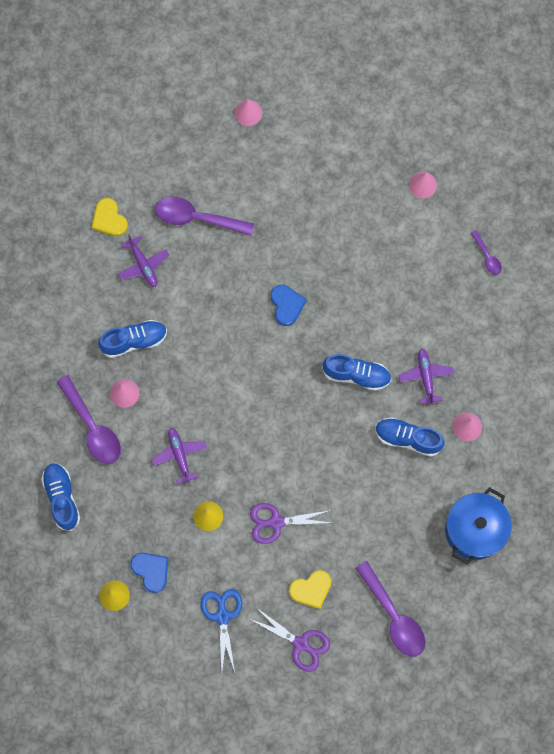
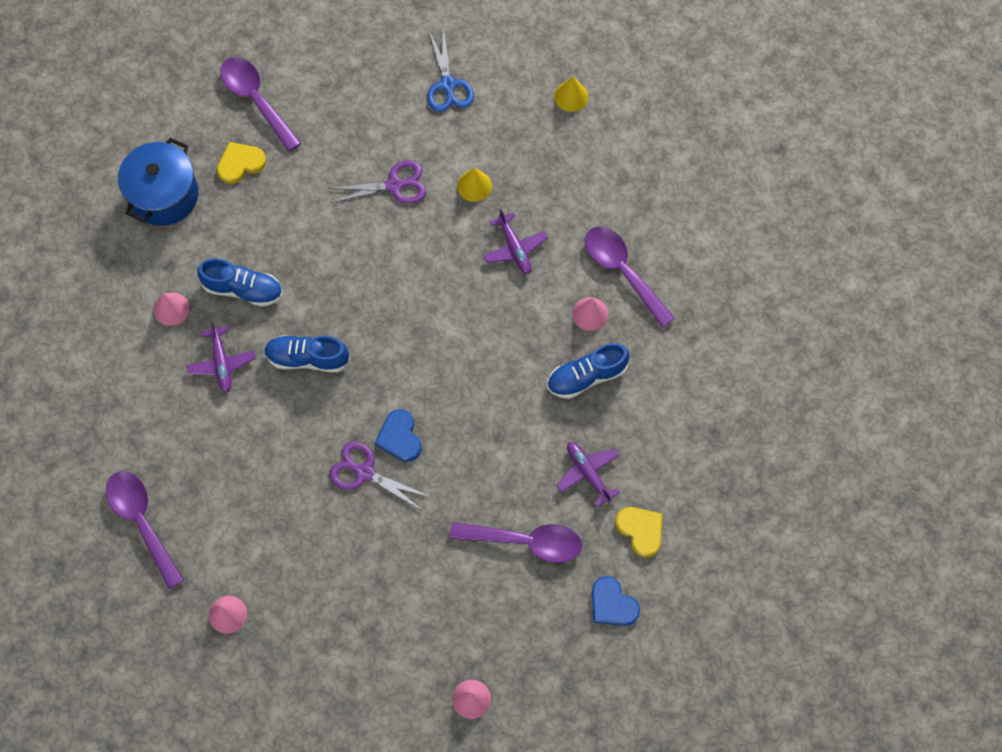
camera: 175 degrees right, 5 degrees down
blue shoe [41,463,80,531] -> none
blue heart [130,553,168,593] -> blue heart moved to [592,576,640,626]
purple scissors [248,608,330,672] -> purple scissors moved to [329,441,430,511]
yellow heart [289,570,332,609] -> yellow heart moved to [217,142,266,184]
purple spoon [471,230,502,275] -> purple spoon [106,471,184,589], size x1.96

